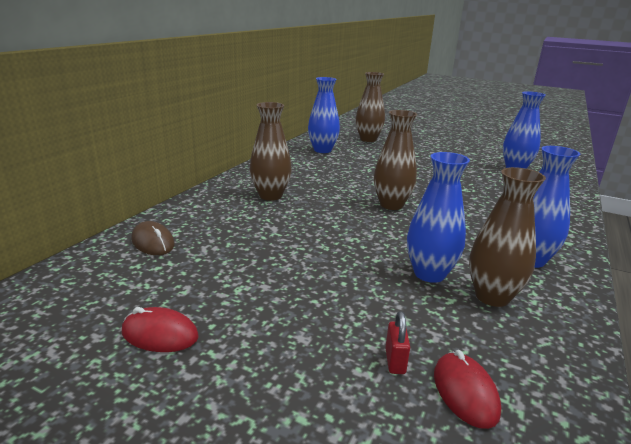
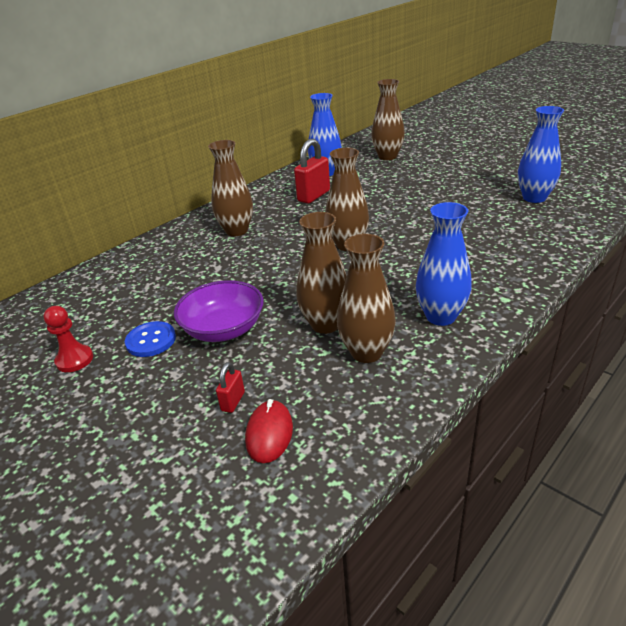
camera: 20 degrees right, 10 degrees up
red mouse [122,307,199,352] -> red pawn [44,306,93,372]
brown mouse [131,221,175,255] -> none
blue vase [407,152,470,283] -> brown vase [296,212,347,334]
none -> blue button [125,321,176,357]
none -> purple bowl [174,280,264,342]
none -> red padlock [294,139,330,204]

